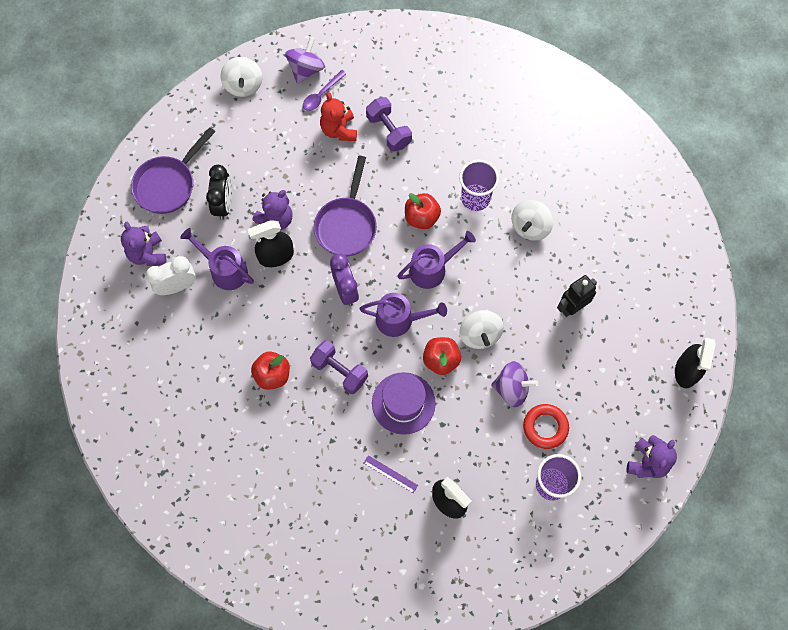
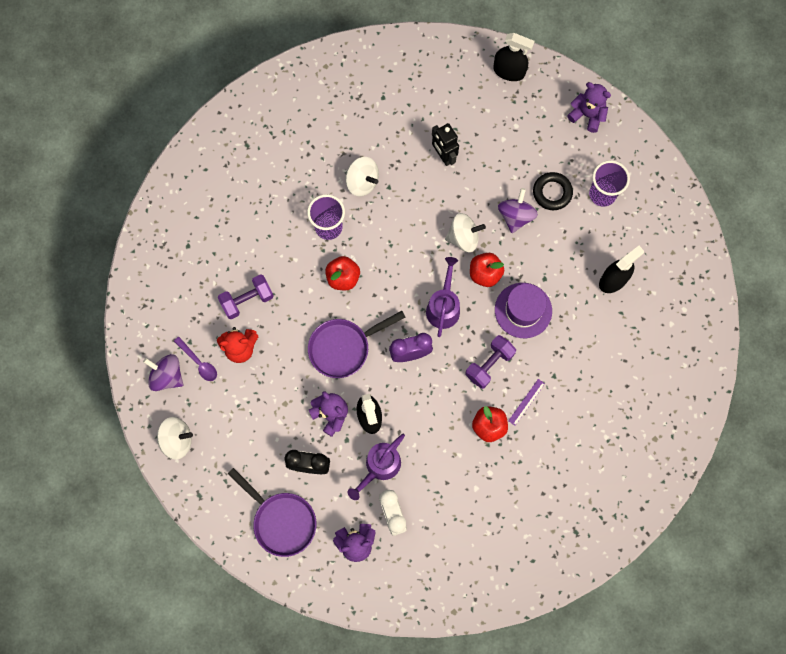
camera: 85 degrees left, 5 degrees up
purple pan [314,156,377,256] -> purple pan turned 135 degrees clockwise [308,311,405,378]
purple ruler [364,455,418,493] -> purple ruler moved to [508,379,545,426]
purple watering can [397,231,476,289] -> none
red ring [523,404,569,449] -> black ring [533,172,573,210]

